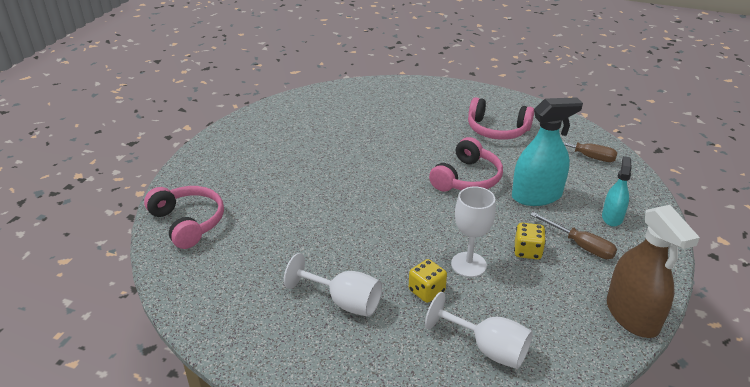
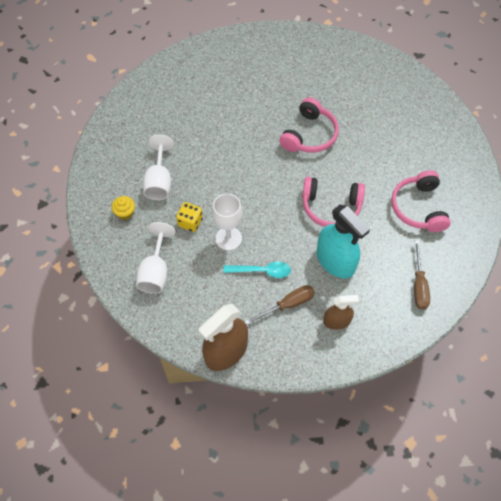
camera: 65 degrees right, 25 degrees up
pink headphones [144,186,224,249] -> pink headphones moved to [279,98,339,153]
yellow dice [514,223,546,260] -> turquoise spoon [223,261,291,278]
brown screwdriver [530,212,617,259] -> brown screwdriver turned 135 degrees counterclockwise [245,285,315,325]
turquoise spray bottle [602,156,631,227] -> brown spray bottle [323,295,359,330]
none -> yellow cupcake [112,196,135,220]

